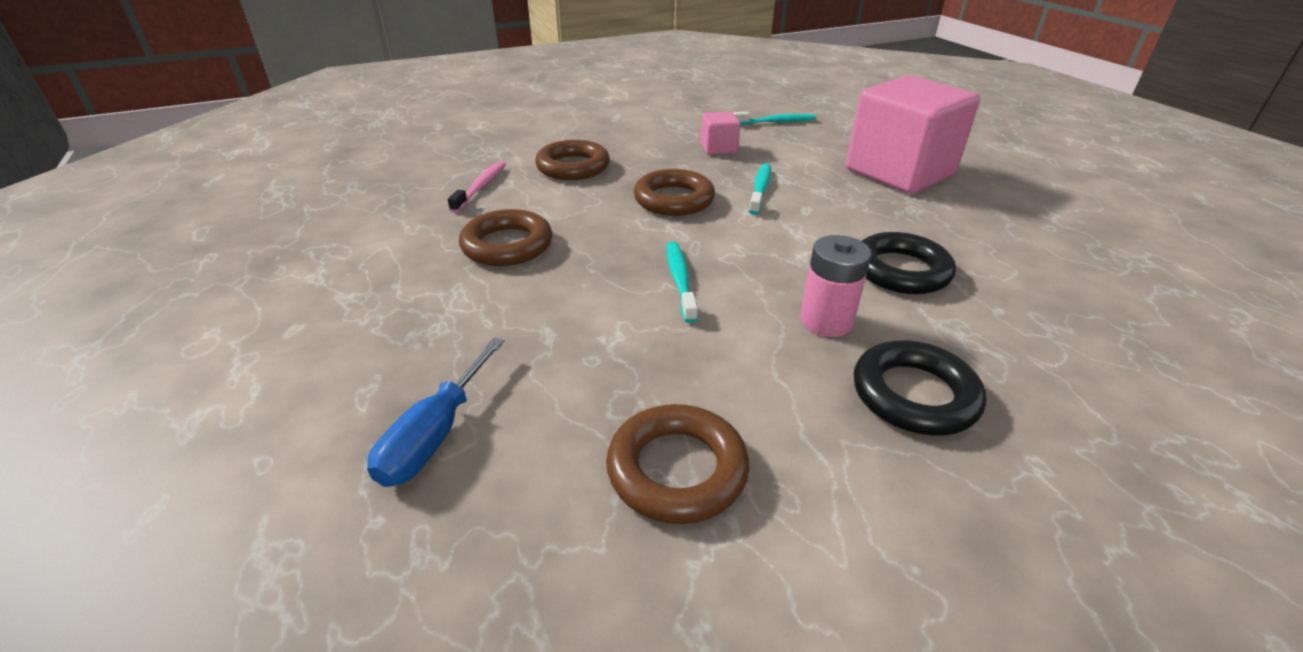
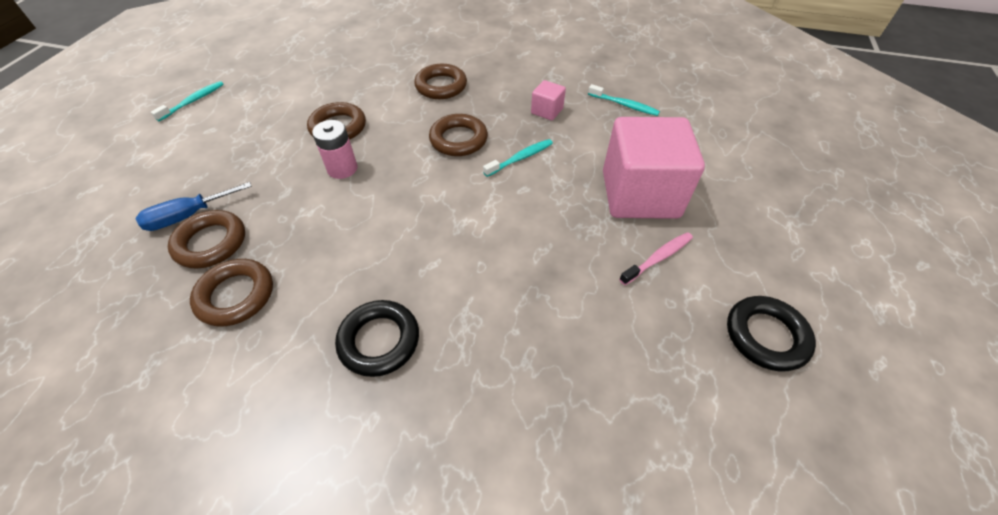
camera: 40 degrees right, 15 degrees up
pink toothbrush [448,161,506,213] -> pink toothbrush moved to [619,232,693,285]
turquoise toothbrush [667,242,698,323] -> turquoise toothbrush moved to [151,81,224,121]
pink battery [800,235,872,337] -> pink battery moved to [312,120,357,179]
black ring [862,232,956,294] -> black ring moved to [727,296,816,371]
none -> brown ring [168,210,245,269]

